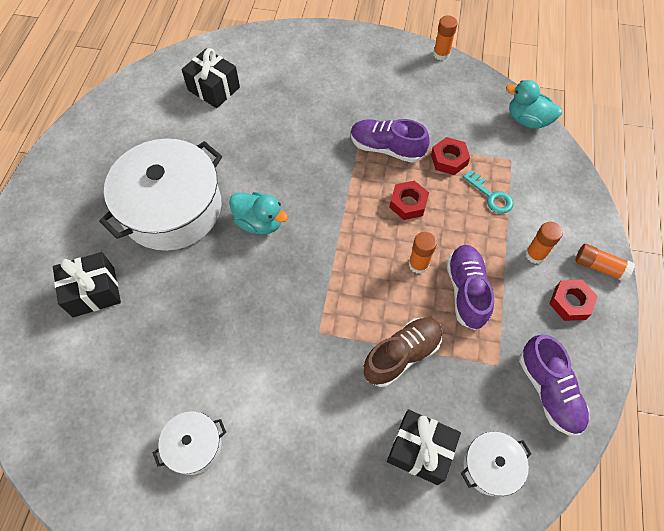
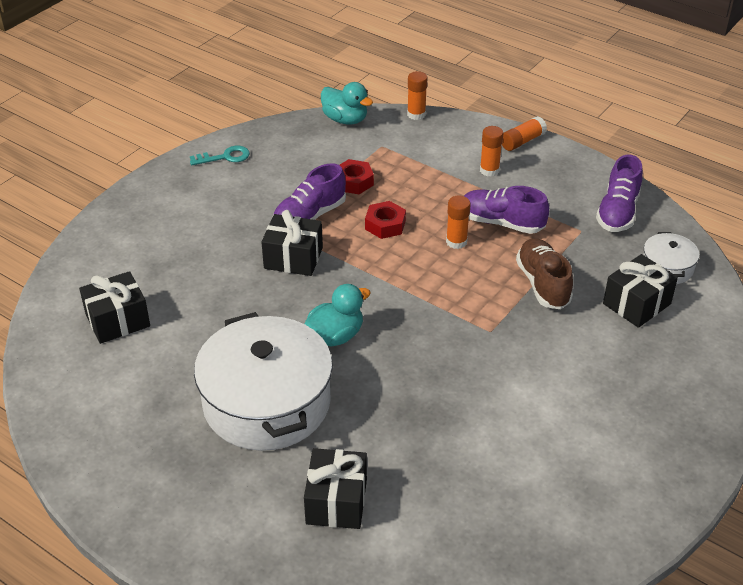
camera: 65 degrees left, 20 degrees down
white pot [153,411,226,475] -> none
orange glue stick [433,16,458,60] -> orange glue stick moved to [407,71,427,120]
turquoise key [463,170,513,214] -> turquoise key moved to [190,146,250,165]
turquoise duck [506,80,562,129] -> turquoise duck turned 105 degrees counterclockwise [321,82,373,124]
purple shoe [519,335,589,436] -> purple shoe turned 105 degrees clockwise [596,154,643,232]
red nut [549,279,598,321] -> none
none -> black gift [261,210,323,276]

